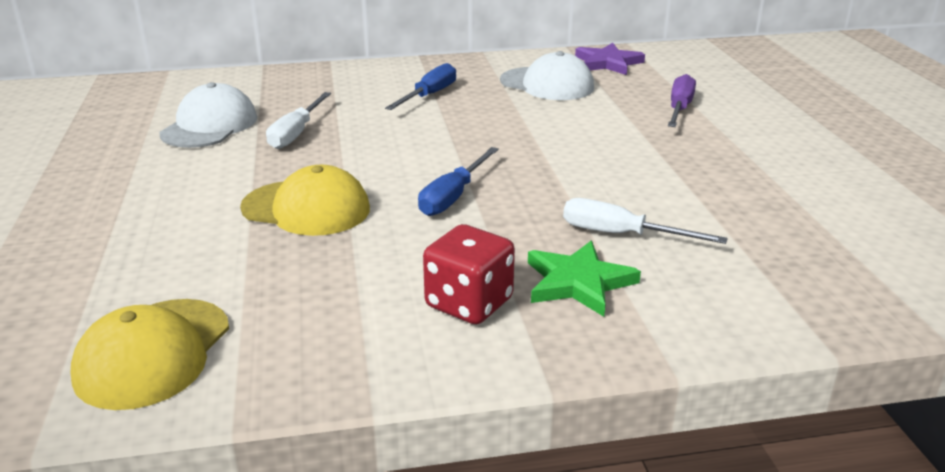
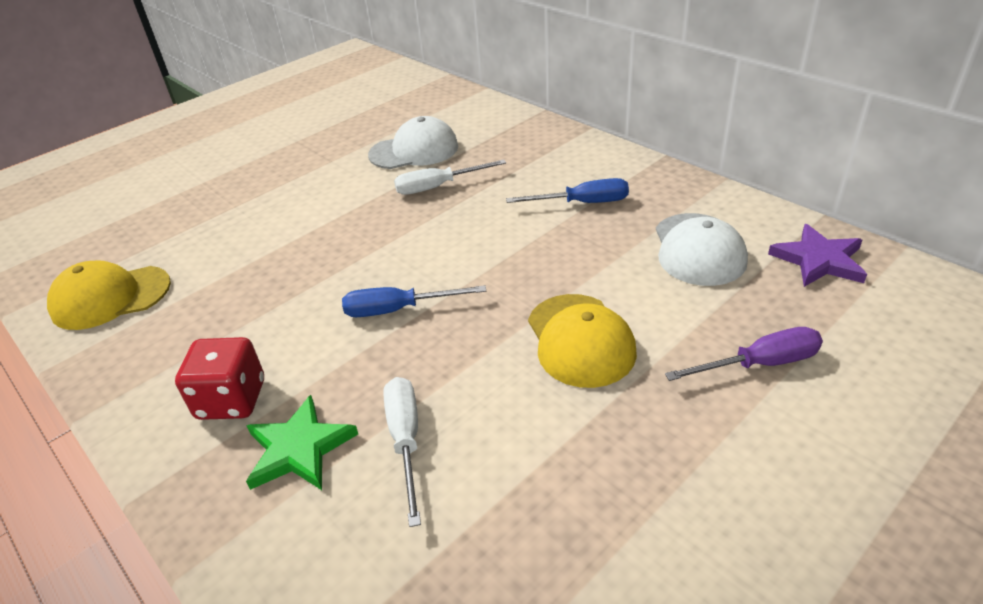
camera: 60 degrees right, 10 degrees up
yellow cap [240,165,370,236] -> yellow cap moved to [528,294,637,388]

